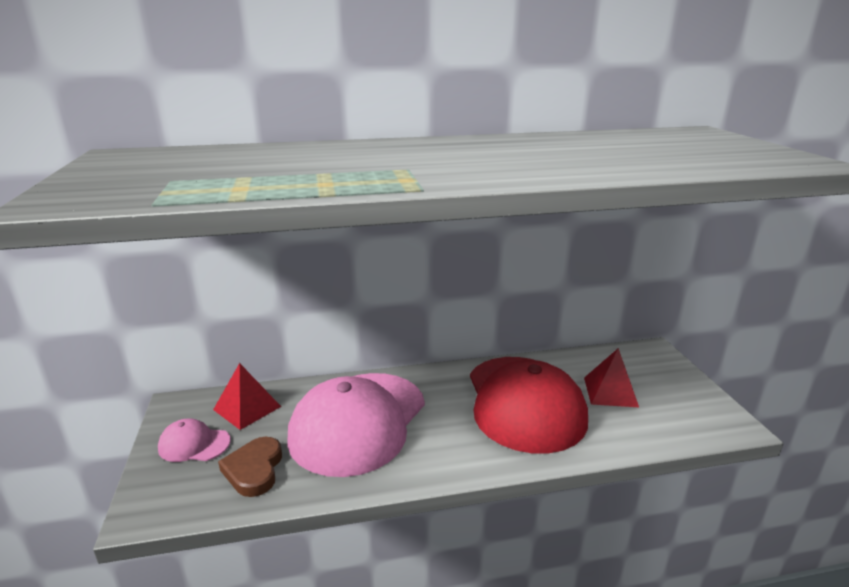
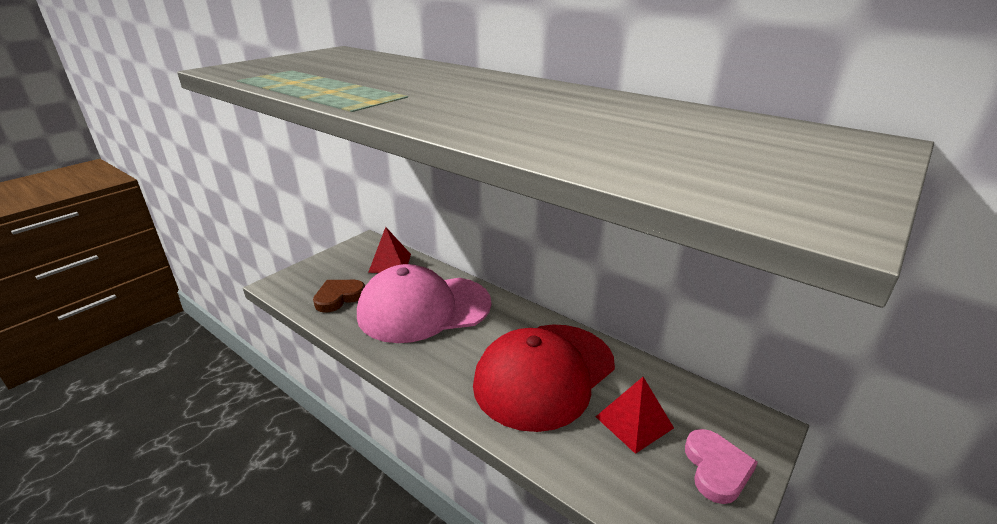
camera: 50 degrees right, 5 degrees up
pink cap [158,418,231,462] -> none
none -> pink heart [685,429,758,504]

